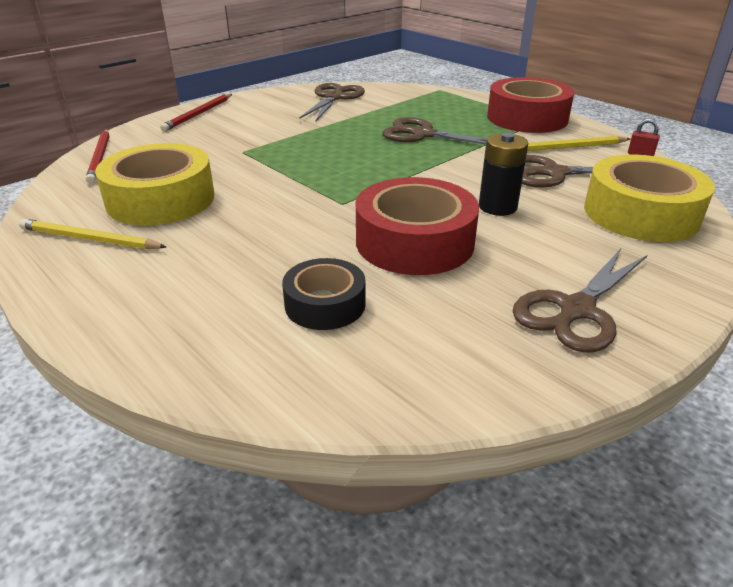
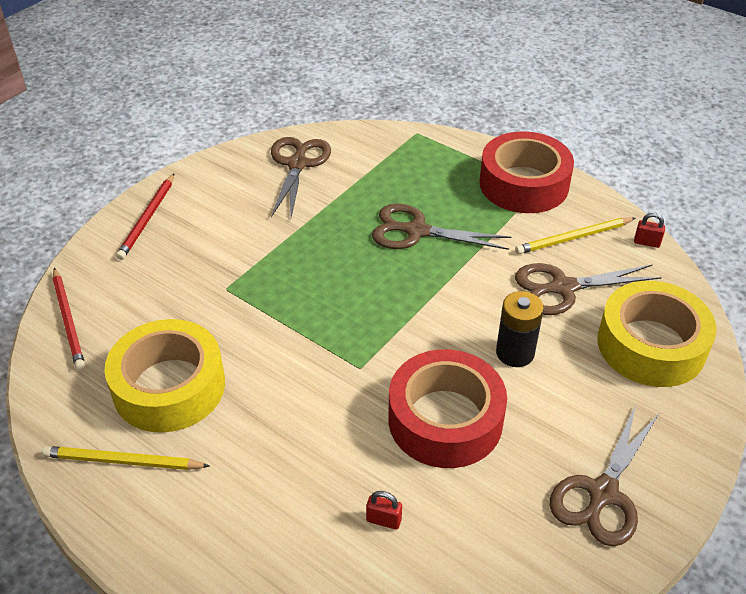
camera: 10 degrees left, 10 degrees up
black tape [282,258,366,330] -> red padlock [366,491,402,530]

